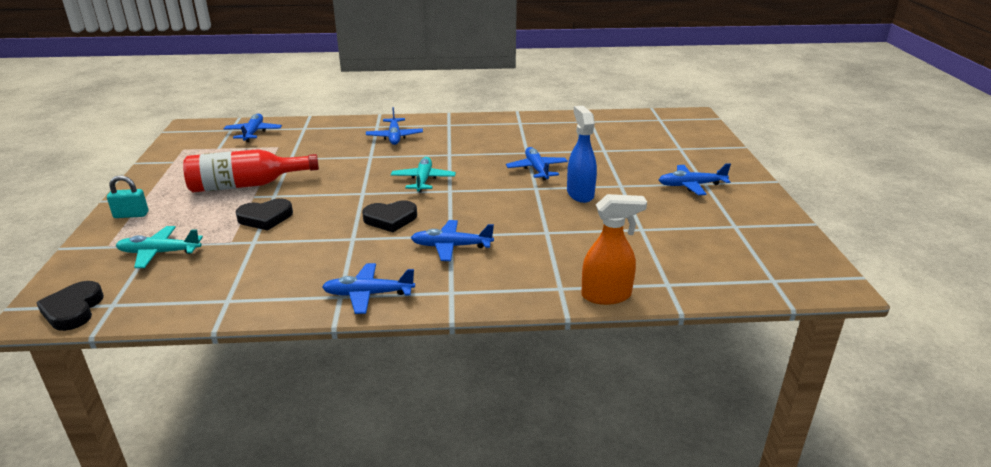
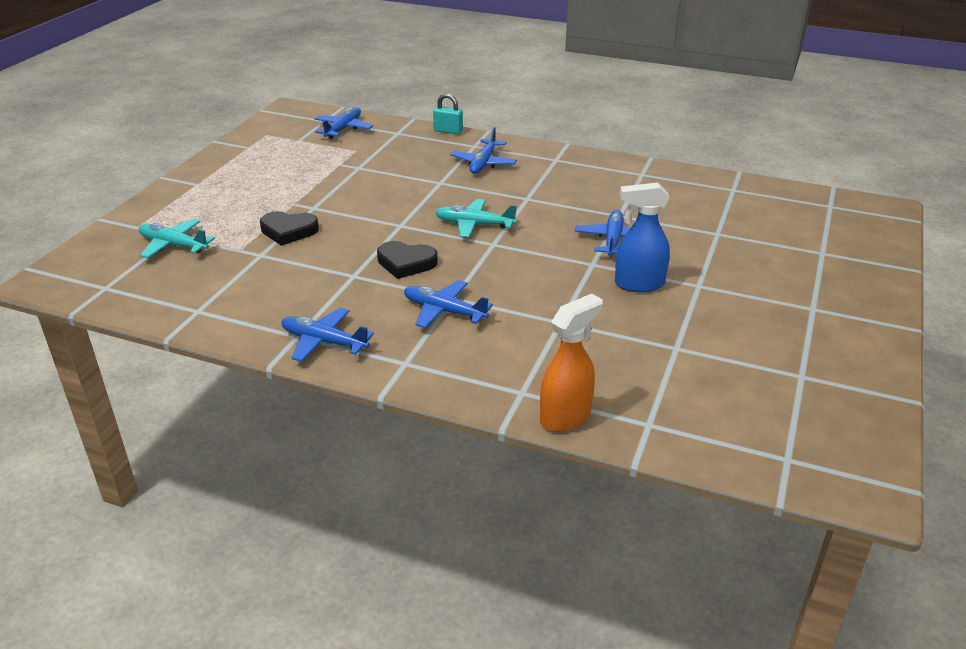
camera: 25 degrees right, 5 degrees up
black heart [36,281,104,331] -> none
turquoise padlock [107,175,148,218] -> turquoise padlock moved to [433,93,463,134]
red bottle [183,149,319,192] -> none
turquoise plane [391,157,456,192] -> turquoise plane turned 105 degrees counterclockwise [435,199,517,238]
blue spray bottle [567,106,597,203] -> blue spray bottle turned 105 degrees counterclockwise [615,182,670,292]
orange spray bottle [581,194,647,305] -> orange spray bottle turned 60 degrees counterclockwise [540,294,603,432]
blue plane [659,163,731,195] -> none

